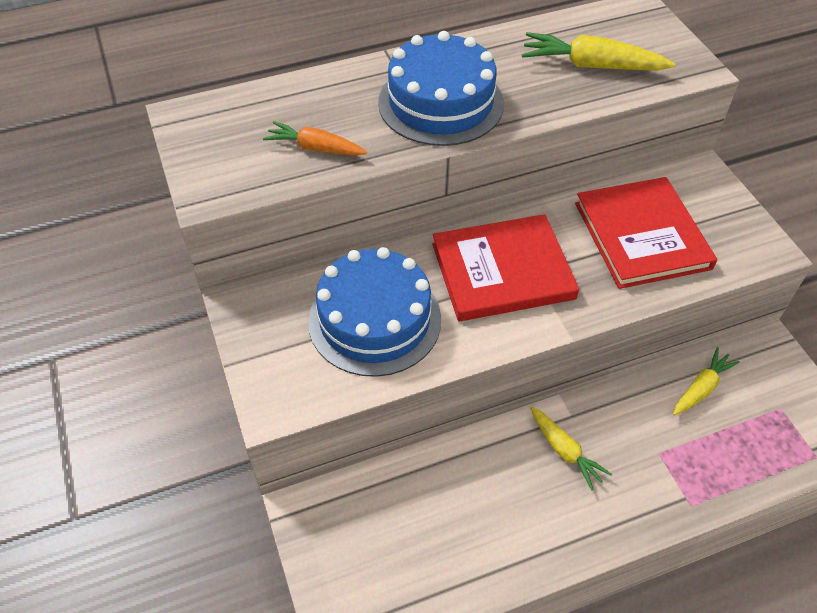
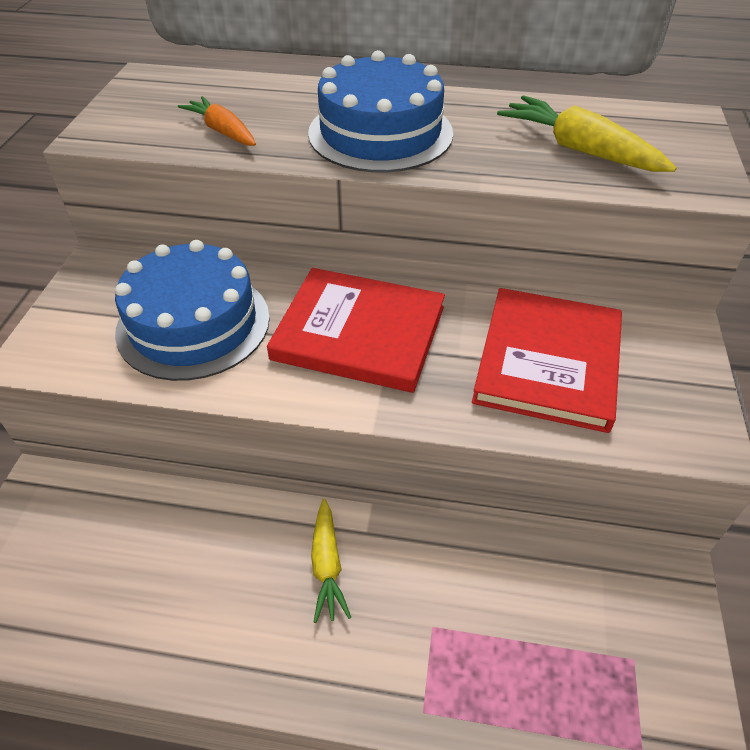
camera: 30 degrees right, 5 degrees down
yellow carrot [673,347,740,416] -> none

